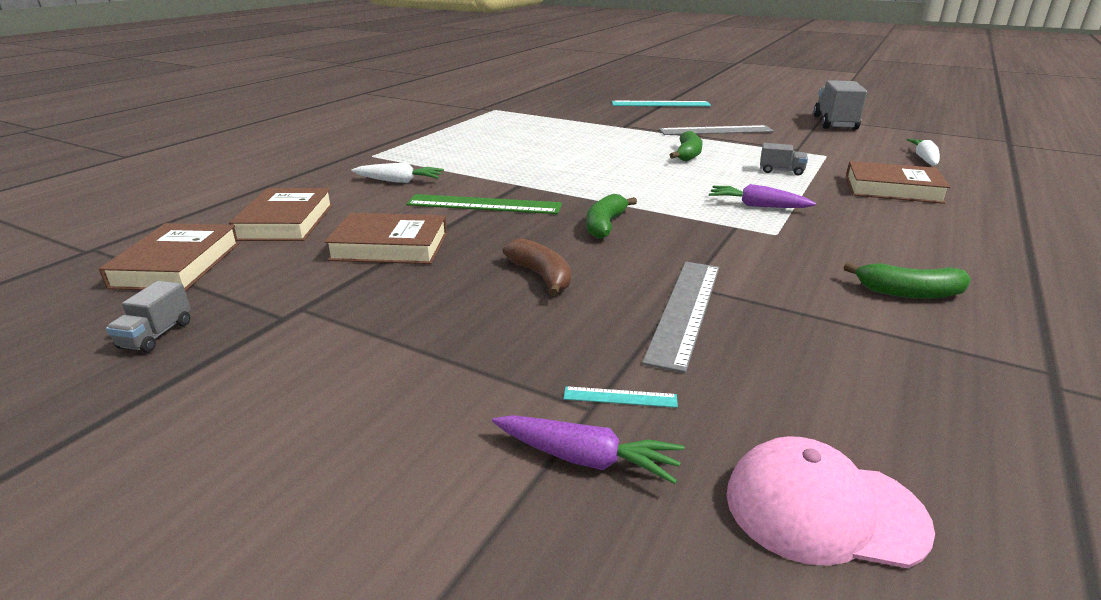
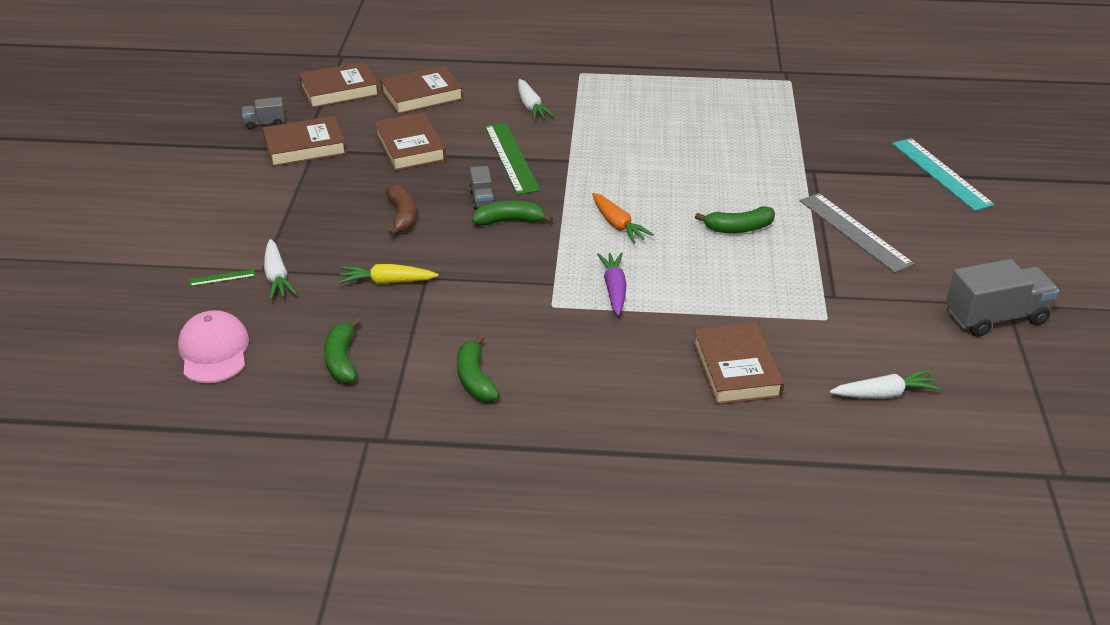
camera: 65 degrees right, 10 degrees up
purple carrot [492,415,684,484] -> green ruler [190,269,255,286]
brown banana [503,238,571,297] -> brown banana turned 45 degrees counterclockwise [386,185,417,236]
turquoise ruler [563,386,678,408] -> white carrot [264,239,297,300]
grey ruler [642,262,719,373] -> yellow carrot [339,264,438,284]
grey truck [760,143,808,176] -> grey truck moved to [470,166,495,210]
none -> brown book [263,116,346,167]
none -> green banana [324,317,361,383]
none -> orange carrot [592,193,654,243]

